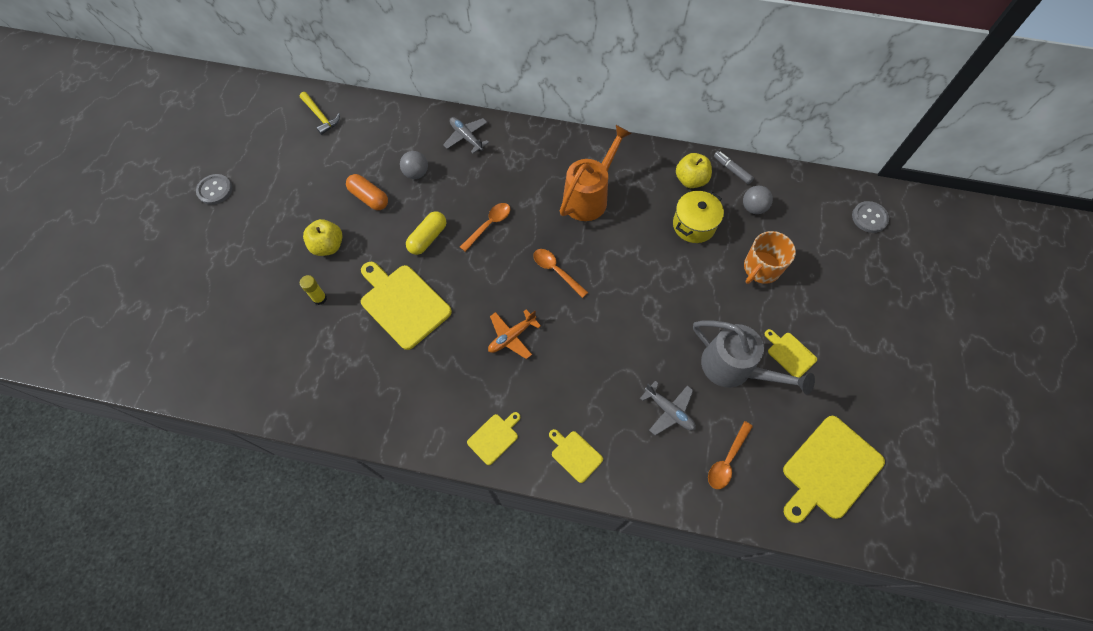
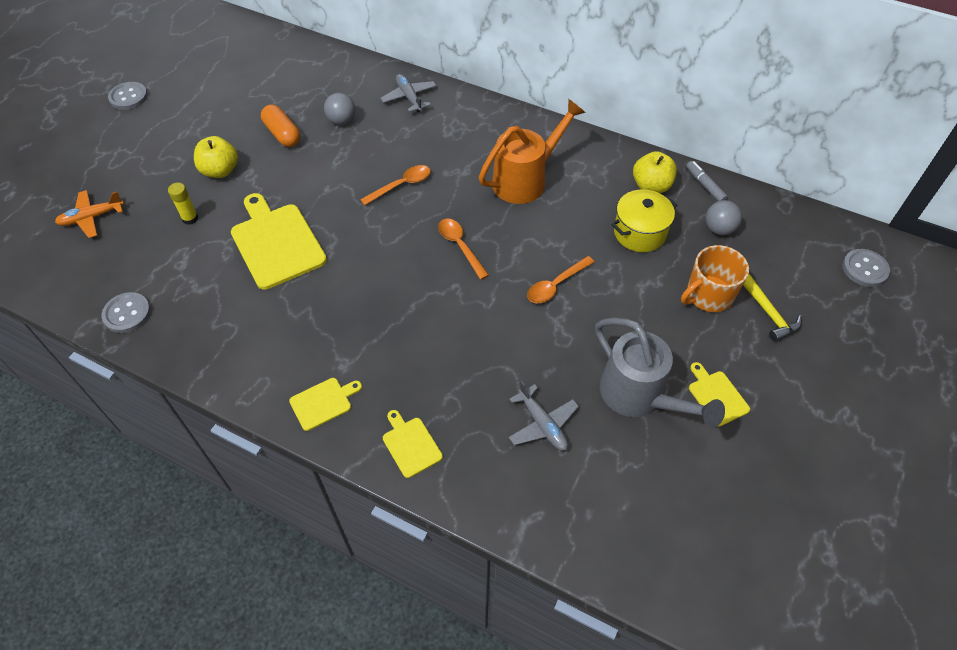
camera: 15 degrees right, 10 degrees down
yellow hammer [300,92,340,135] -> yellow hammer moved to [743,274,802,342]
yellow capsule [406,212,446,255] -> none
orange plane [488,309,541,359] -> orange plane moved to [55,190,124,238]
orange spoon [708,421,753,489] -> orange spoon moved to [527,256,594,303]
yellow cutting board [783,416,885,523] -> none
none -> grey button [102,292,151,333]

